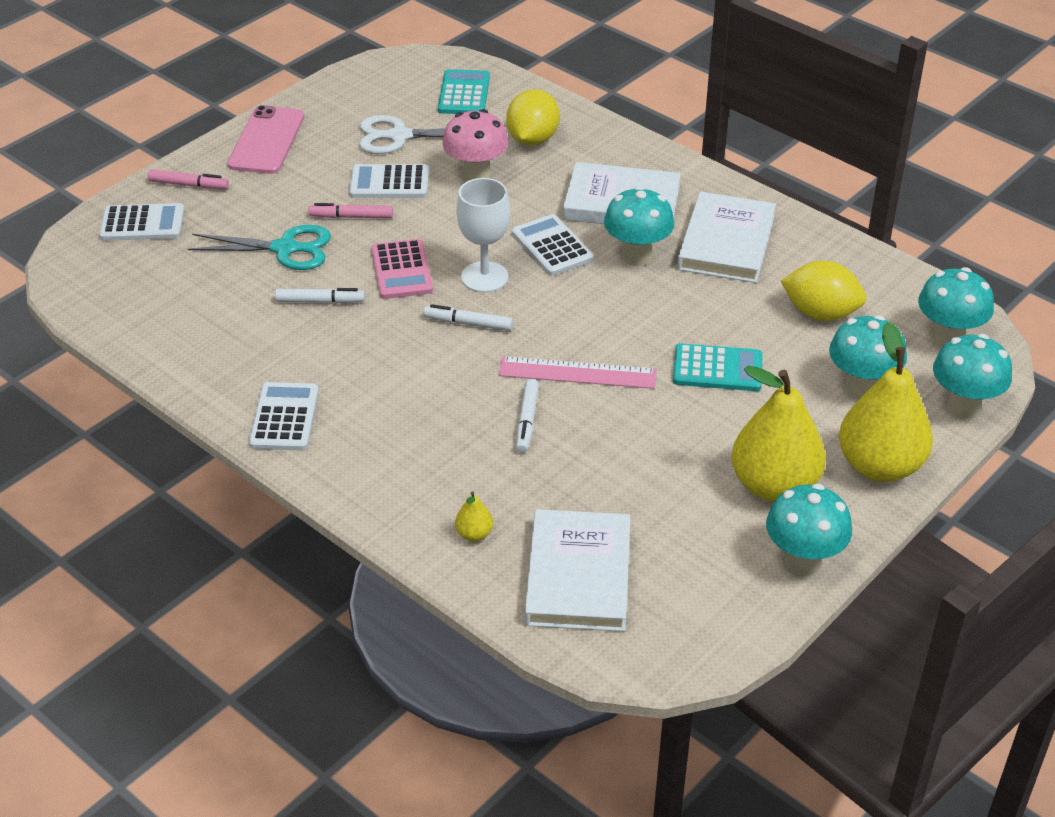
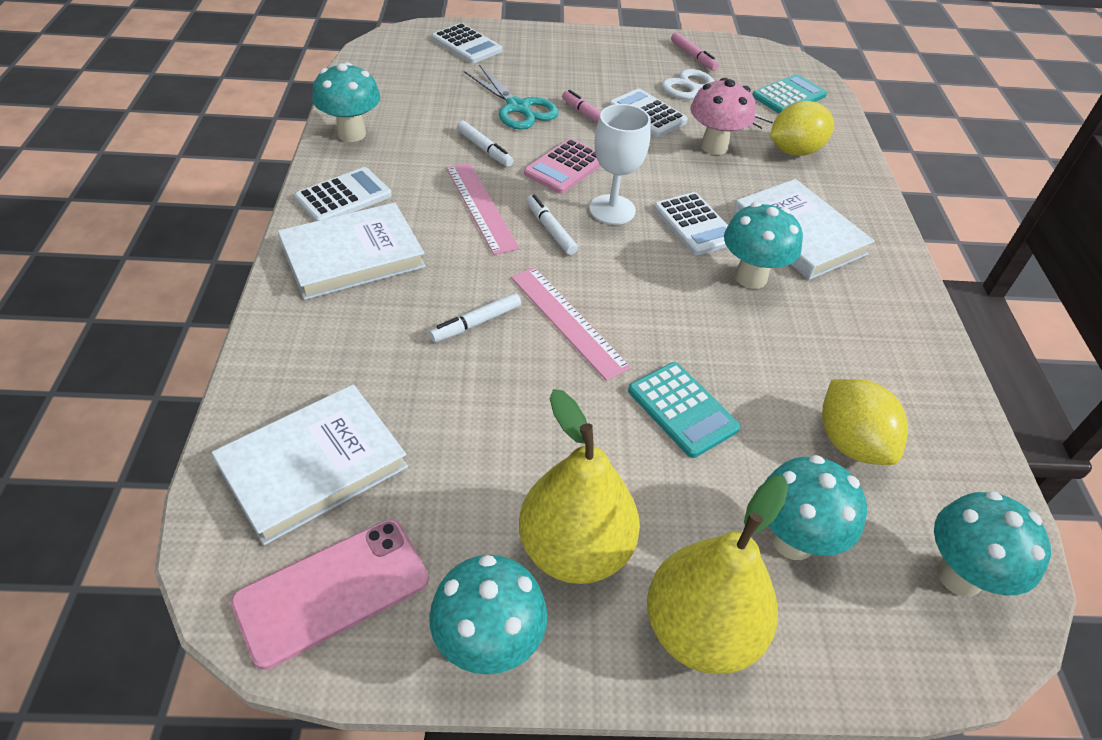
camera: 45 degrees right, 5 degrees up
pink marker [148,169,229,189] -> pink marker moved to [671,32,719,71]
pink phone [228,105,304,174] -> pink phone moved to [231,519,429,670]
yellow pear [455,491,493,541] -> none
white calculator [512,214,593,276] -> white calculator turned 135 degrees clockwise [654,192,728,256]
white book [677,192,776,283] -> white book moved to [278,203,426,300]
turquoise mushroom [933,334,1012,419] -> turquoise mushroom moved to [312,62,380,142]
none -> pink ruler [446,163,520,255]

